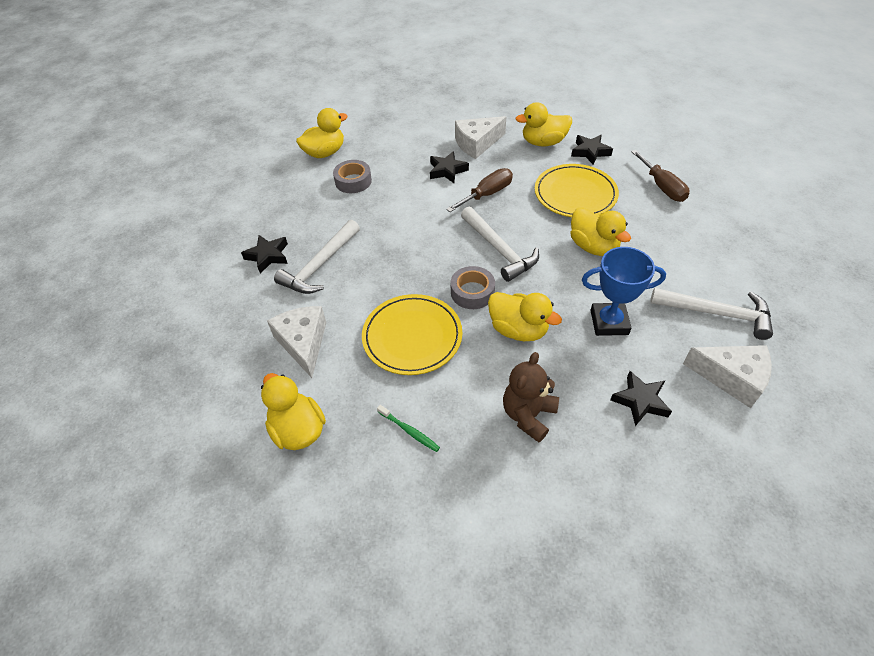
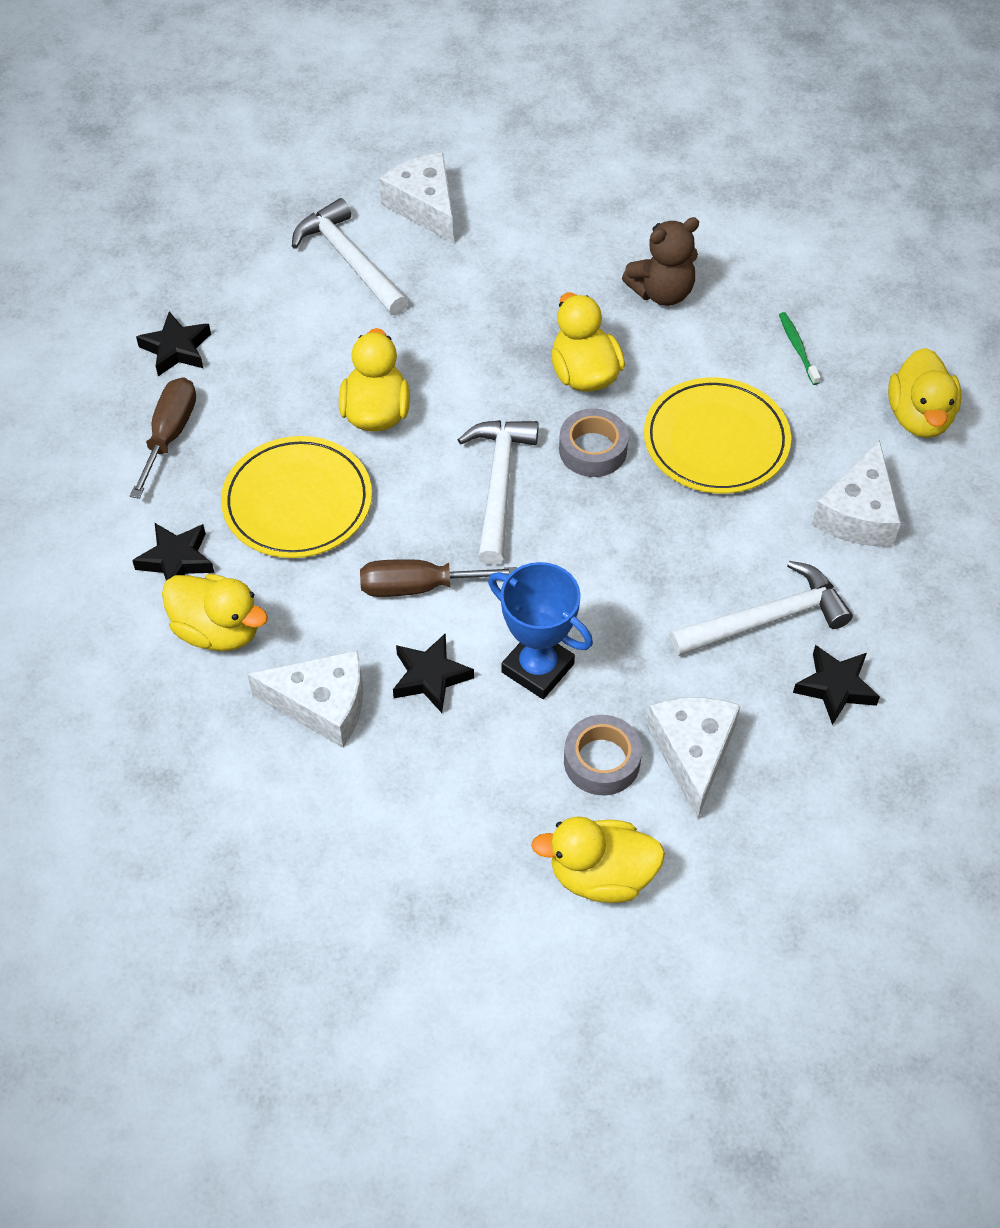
camera: 145 degrees left, 5 degrees up
blue trophy [582,247,666,336] -> blue trophy moved to [488,562,593,699]
black star [610,371,672,426] -> black star moved to [136,311,211,376]
none -> white cheese [647,697,741,819]

